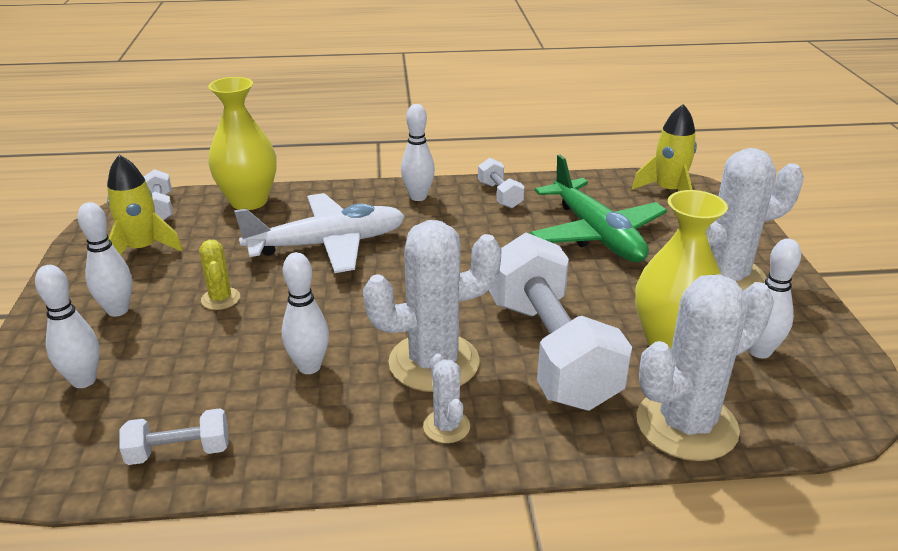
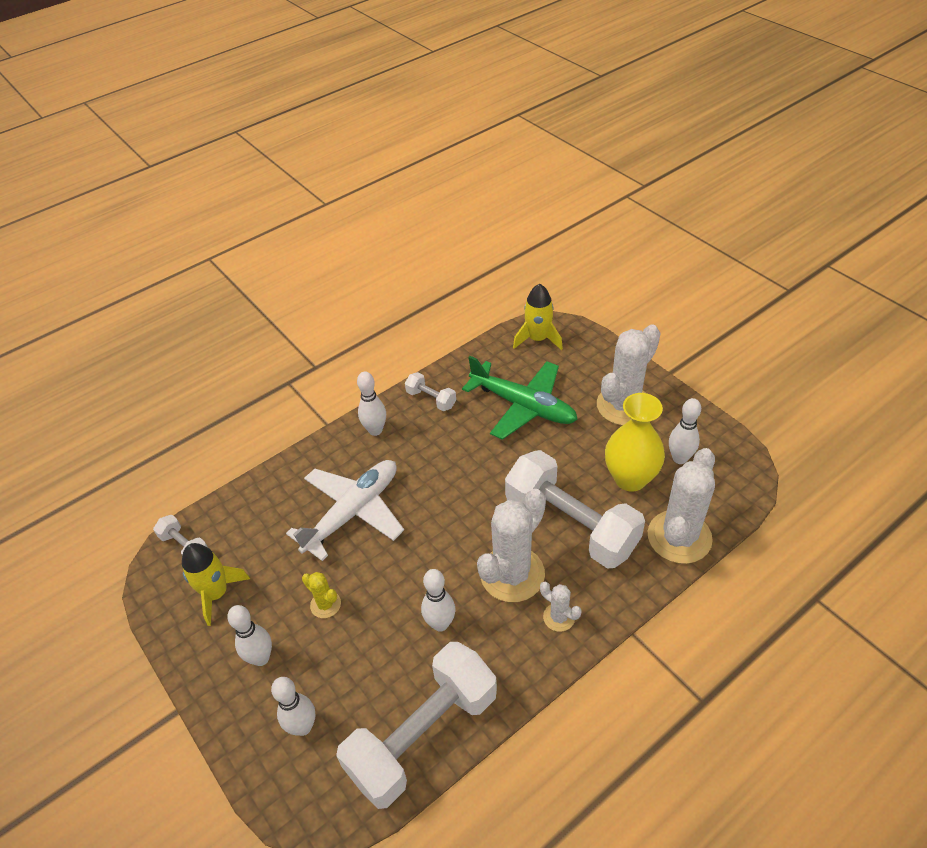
camera: 30 degrees left, 15 degrees up
white dumbbell [119,408,229,465] -> white dumbbell [336,642,497,809], size x2.29
yellow vase [208,77,277,210] -> none

